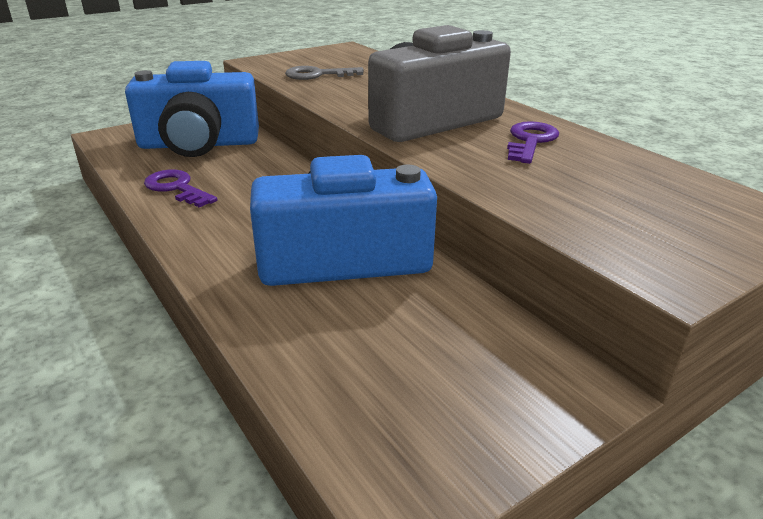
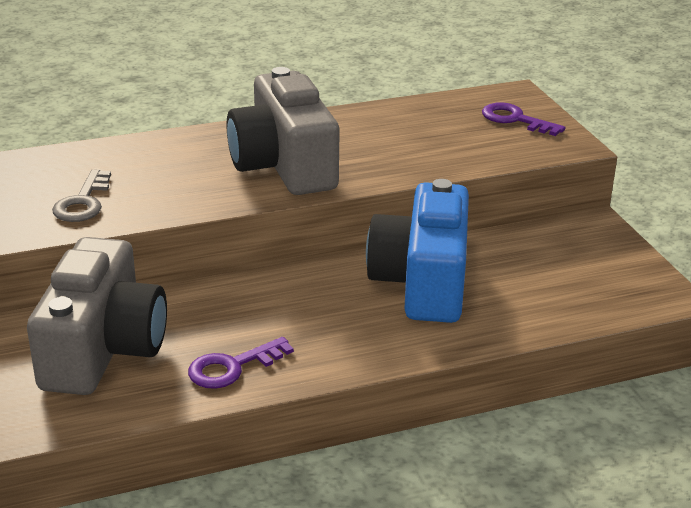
camera: 75 degrees left, 0 degrees up
blue camera [125,61,259,157] -> grey camera [27,237,167,395]
purple key [507,121,559,164] -> purple key moved to [482,102,566,136]

